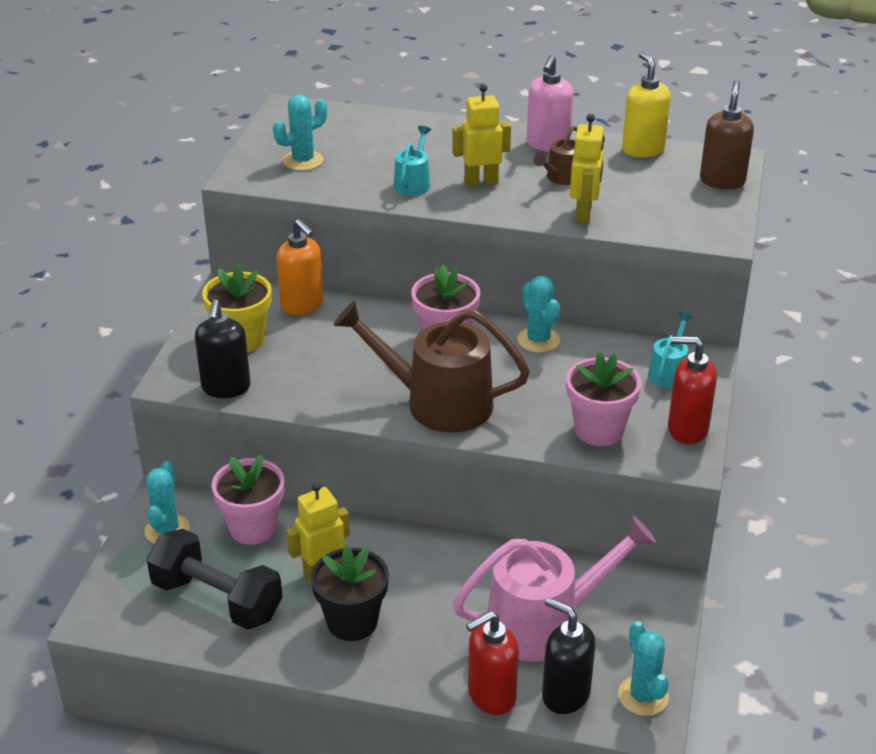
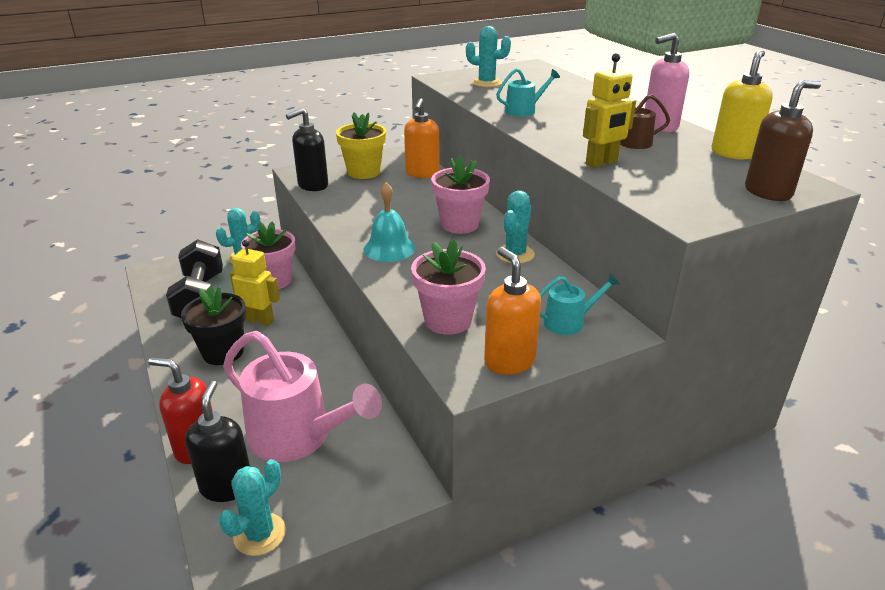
camera: 50 degrees right, 5 degrees down
brown watering can [334,301,530,433] -> turquoise bell [363,182,416,262]
yellow robot [452,84,511,187] -> none
red soap dispenser [668,336,717,444] -> orange soap dispenser [484,247,541,375]

